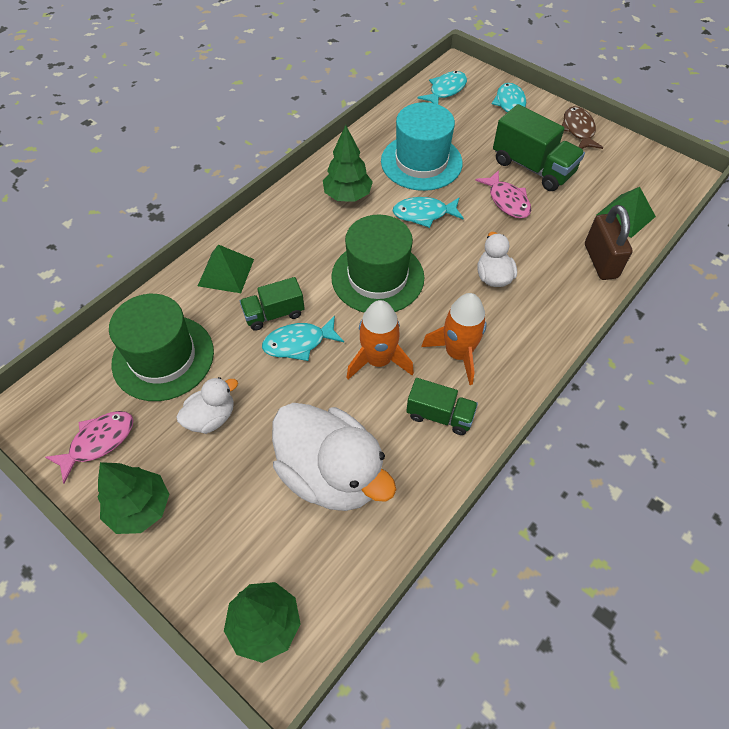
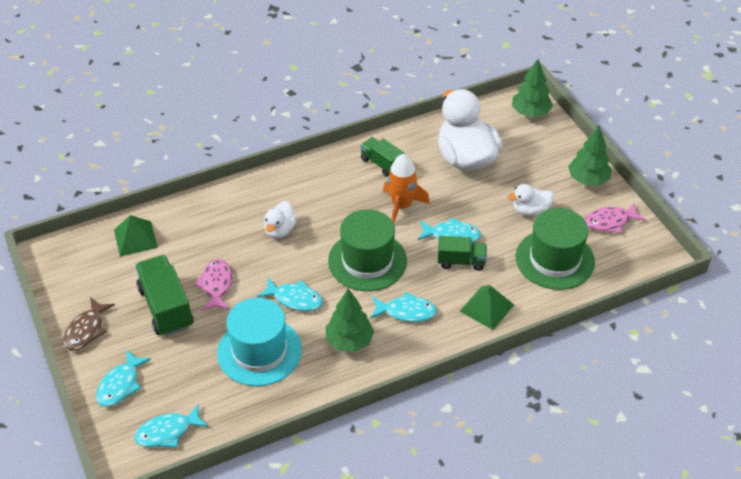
camera: 155 degrees left, 10 degrees down
orange rocket [421,293,487,385] -> none
brown padlock [585,205,633,280] -> none
none -> turquoise fish [370,292,437,322]

